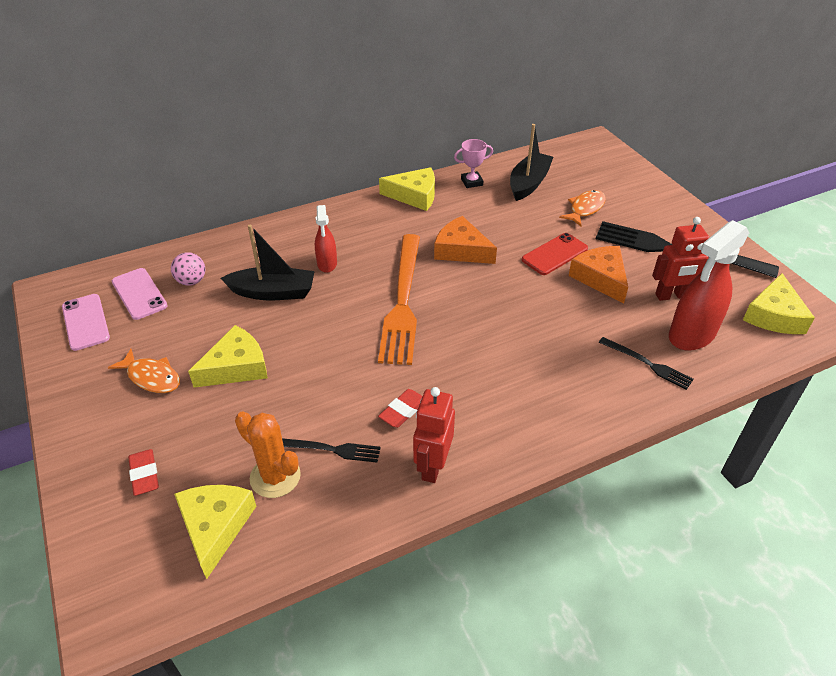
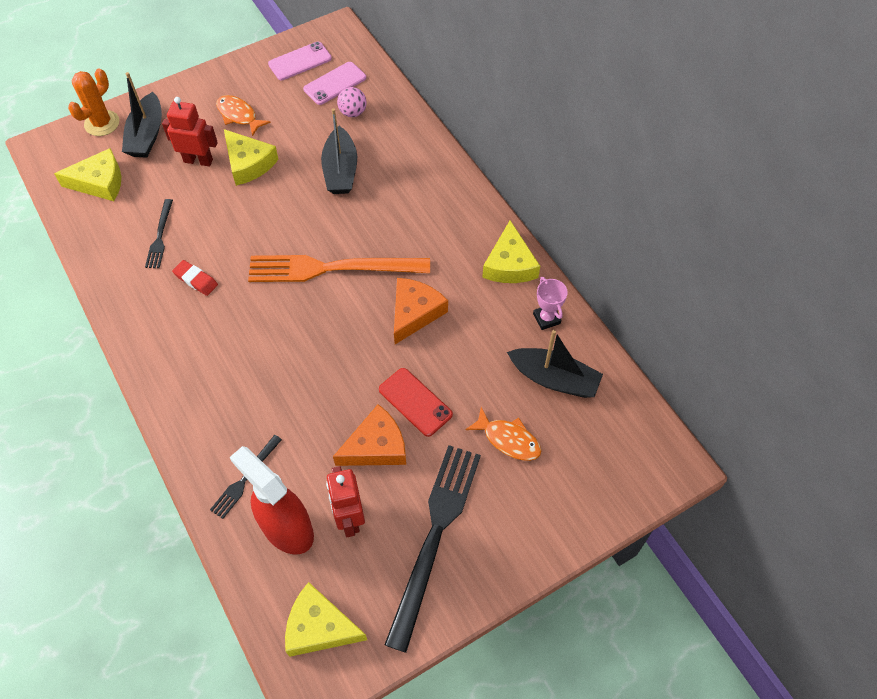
camera: 85 degrees right, 15 degrees up
orange fish [108,349,180,393] -> orange fish turned 105 degrees clockwise [216,95,271,136]
red eraser [128,449,159,496] -> black boat [122,72,162,158]
orange cactus [235,411,301,498] -> orange cactus moved to [68,69,119,136]
red spray bottle [315,205,337,273] -> none
red robot [413,387,455,483] -> red robot moved to [162,97,218,166]

